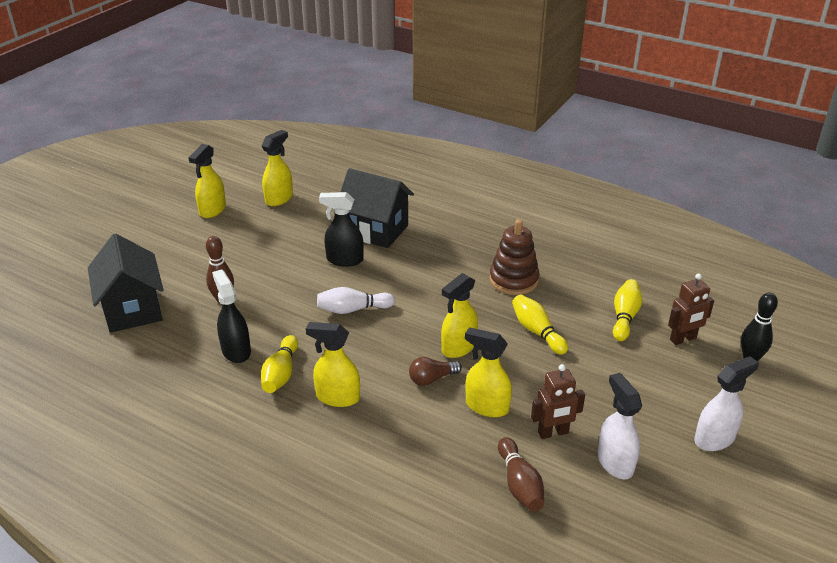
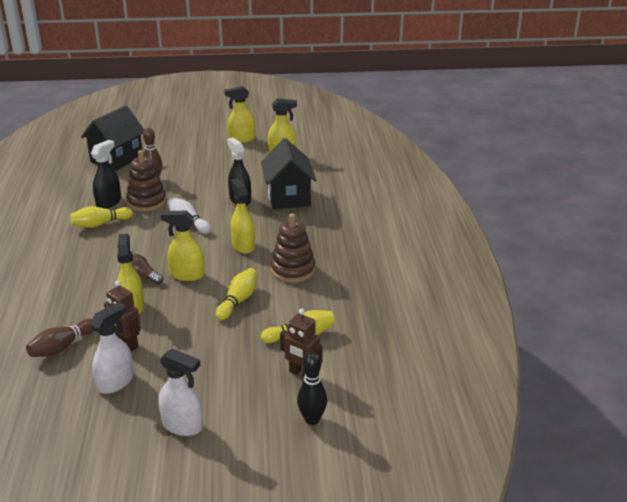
camera: 55 degrees right, 5 degrees down
yellow spray bottle [306,322,360,407] -> yellow spray bottle moved to [231,178,255,254]
none -> brown stacking toy [126,150,167,212]

